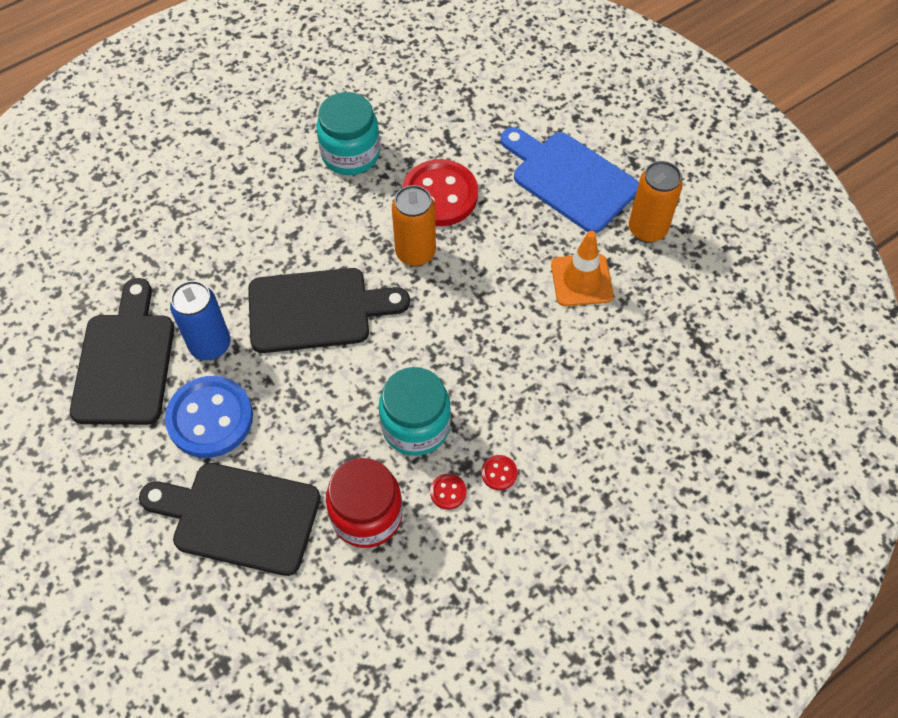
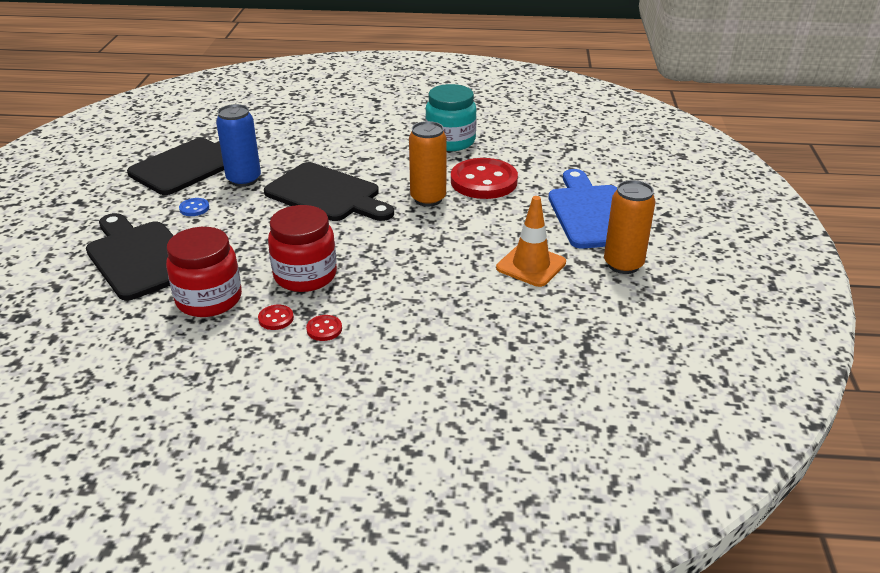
camera: 40 degrees right, 25 degrees down
blue button [165,376,253,458] -> blue button [179,198,209,216], size x0.41
turquoise jar [379,367,451,456] -> red jar [268,205,337,292]

